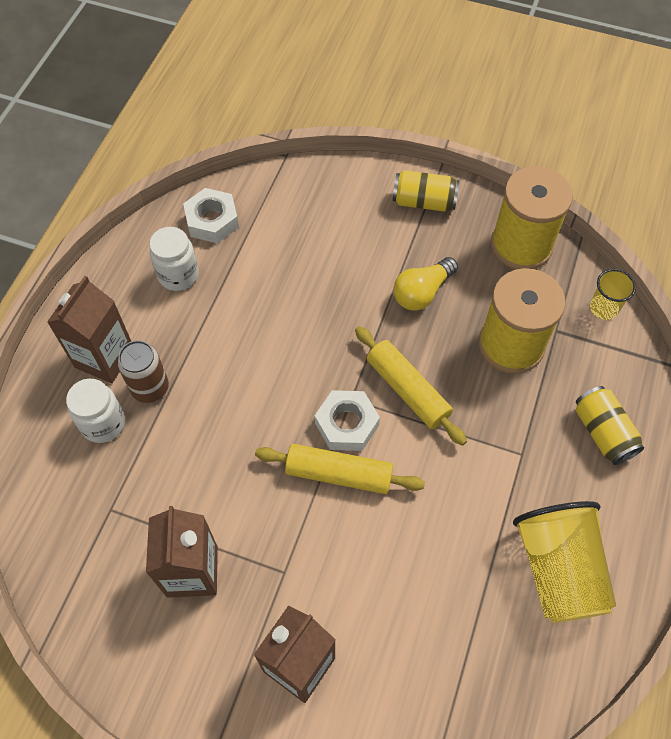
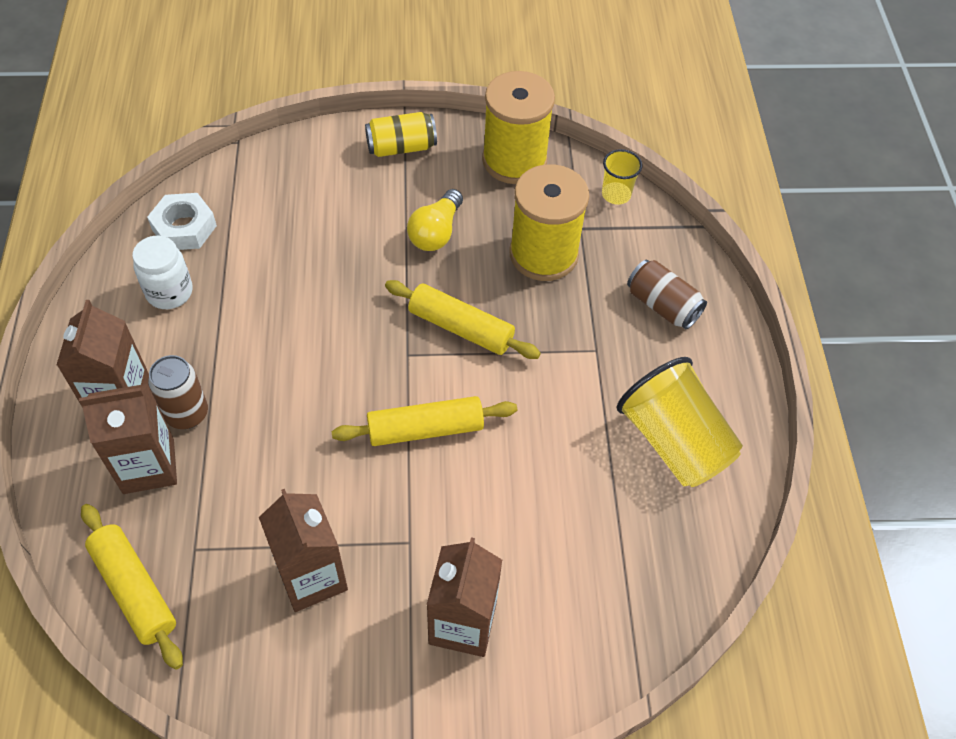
camera: 25 degrees left, 5 degrees down
white jar [66,378,125,443] -> brown carton [79,384,177,494]
white nut [315,390,380,451] -> none
yellow can [576,386,644,465] -> brown can [627,260,707,330]
none -> yellow rolling pin [81,504,183,670]

